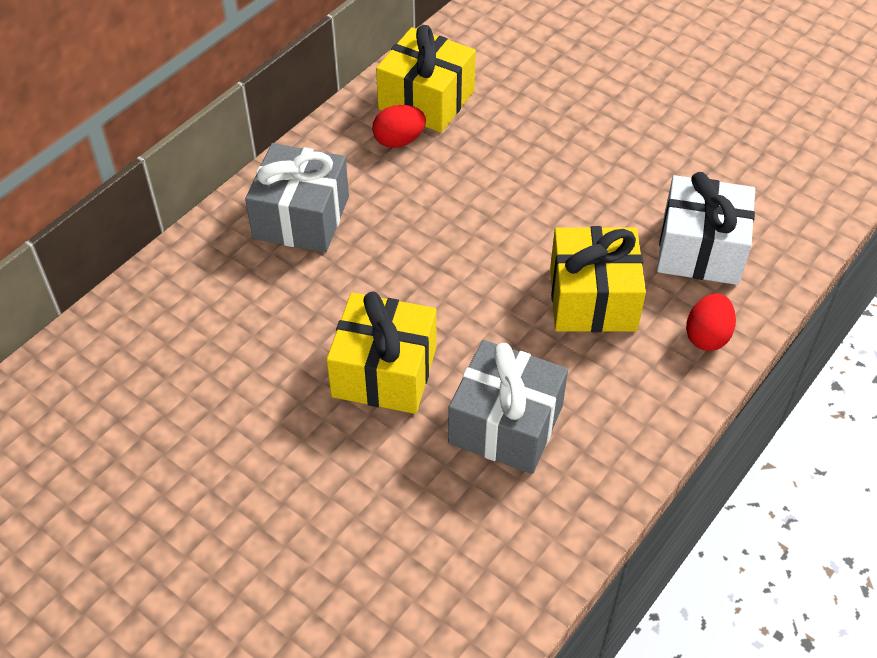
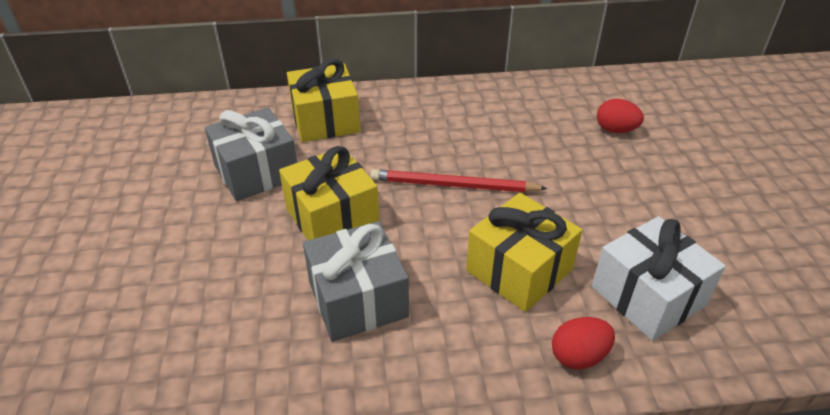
camera: 45 degrees right, 10 degrees down
grey gift [245,143,349,253] -> grey gift moved to [205,107,297,201]
red egg [372,105,426,148] -> red egg moved to [597,99,644,133]
yellow gift [376,25,476,133] -> yellow gift moved to [287,59,360,142]
none -> red pencil [370,169,548,192]

